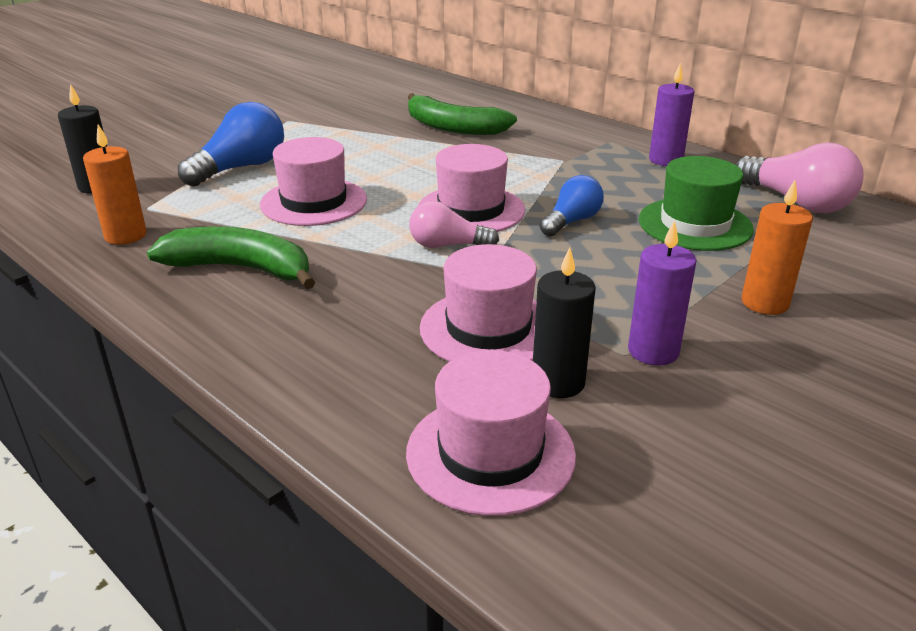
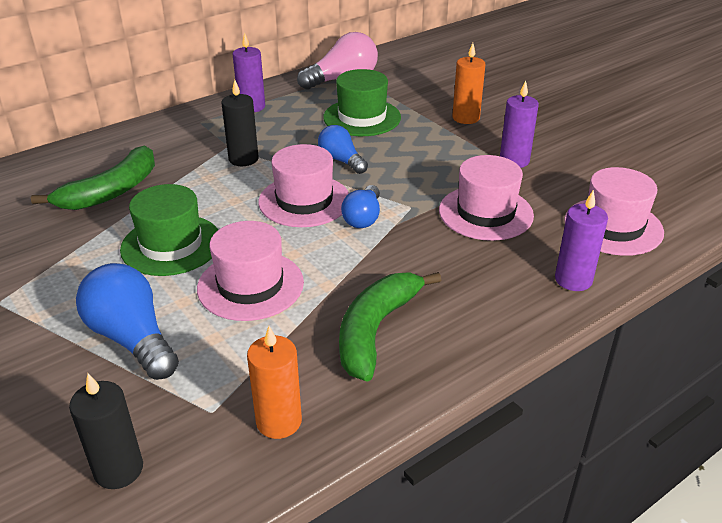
camera: 80 degrees left, 5 degrees up
pink light bulb [409,201,499,248] -> blue light bulb [341,185,380,228]
black candle [533,247,596,398] -> black candle moved to [221,80,259,166]
none -> green hat [120,184,218,276]
none -> purple candle [555,190,608,291]

